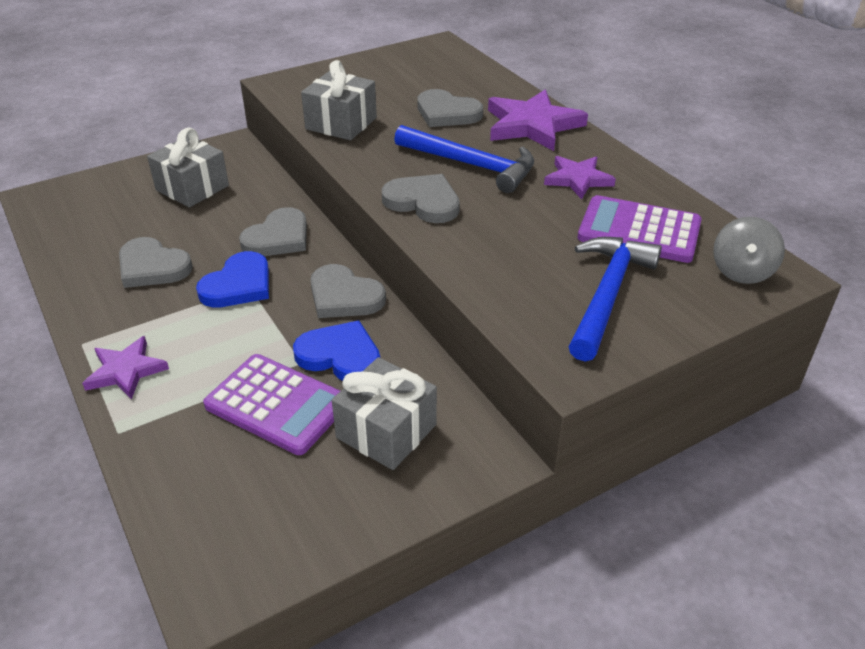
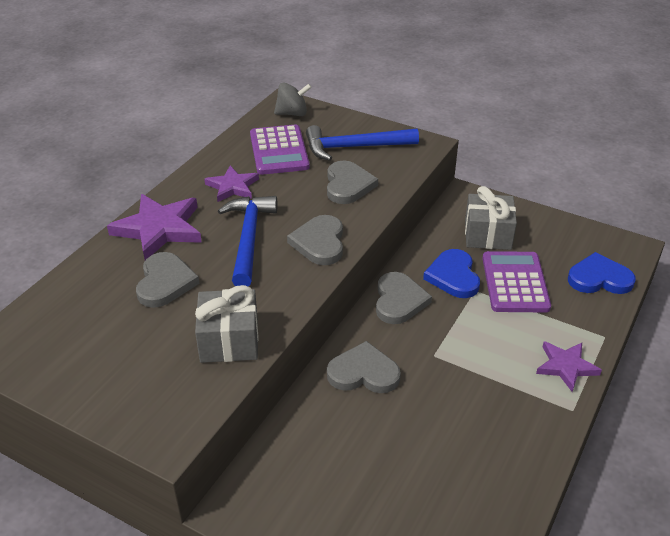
camera: 120 degrees left, 0 degrees up
grey heart [119,237,193,288] -> grey heart moved to [327,161,378,204]
grey gift [147,128,229,207] -> none
blue heart [196,251,269,308] -> blue heart moved to [568,252,636,294]

